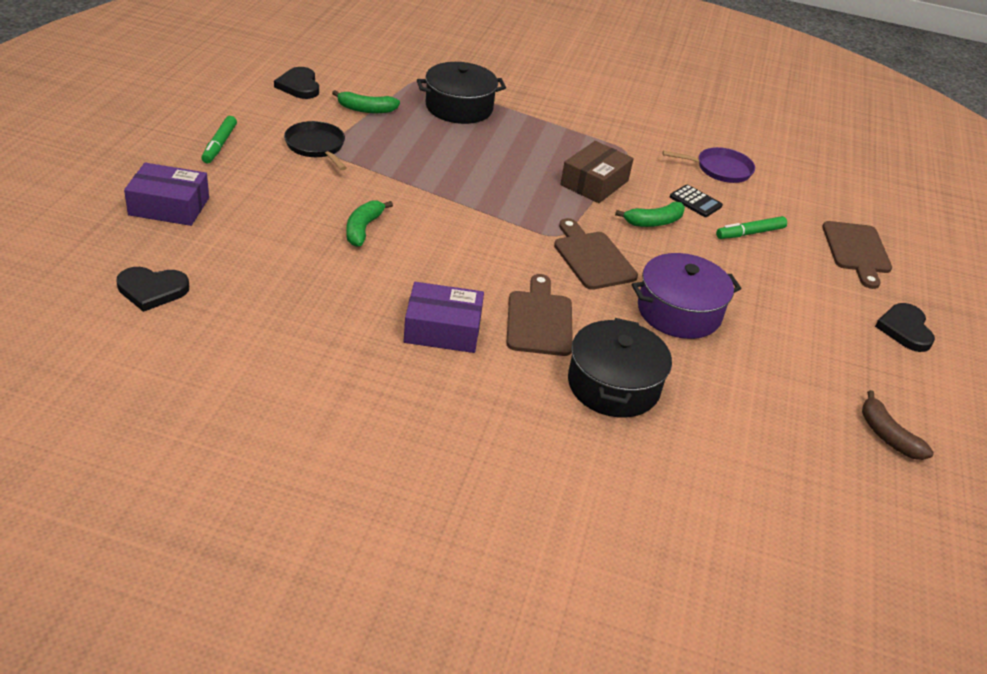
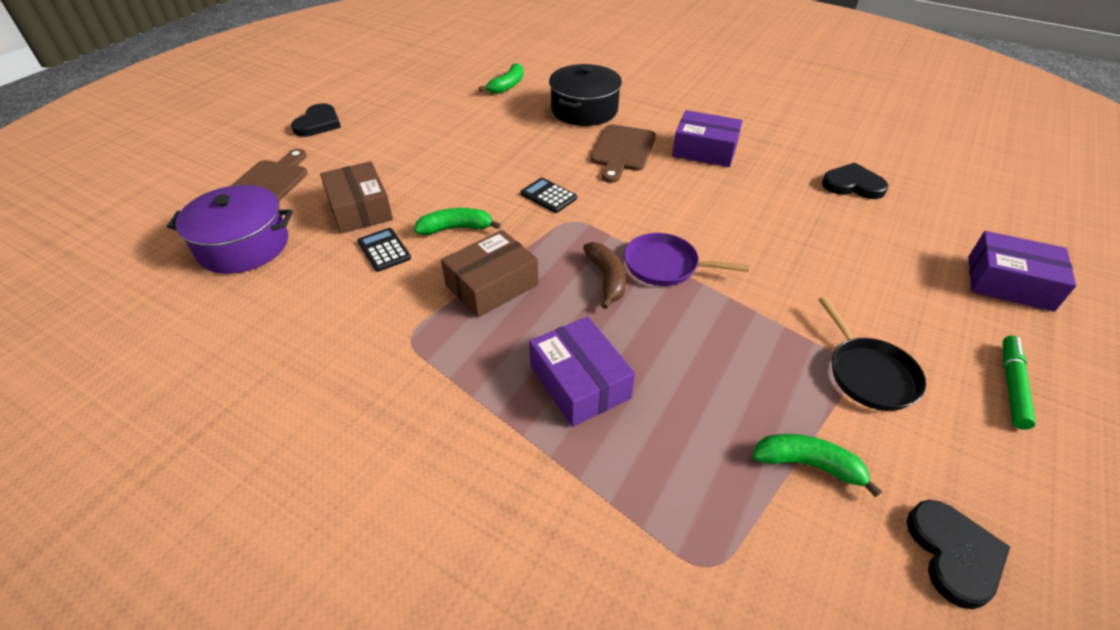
camera: 160 degrees left, 5 degrees up
black heart [116,267,189,312] -> black heart moved to [822,163,888,199]
green banana [346,201,393,247] -> green banana moved to [479,63,523,94]
black pot [417,62,506,124] -> none
brown cutting board [554,218,638,290] -> black calculator [520,178,577,213]
purple pot [631,253,741,339] -> purple pot moved to [167,185,293,274]
purple pan [663,147,755,183] -> purple pan moved to [624,233,749,286]
green marker [716,216,787,239] -> brown box [320,161,393,234]
brown banana [862,390,934,460] -> brown banana moved to [583,242,626,309]
none -> purple box [529,316,635,427]

